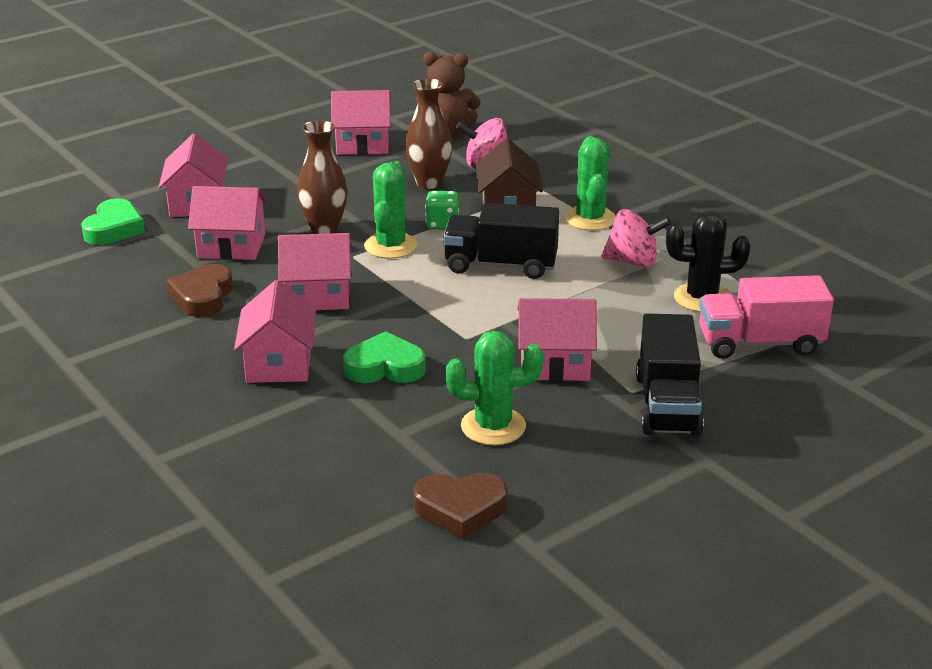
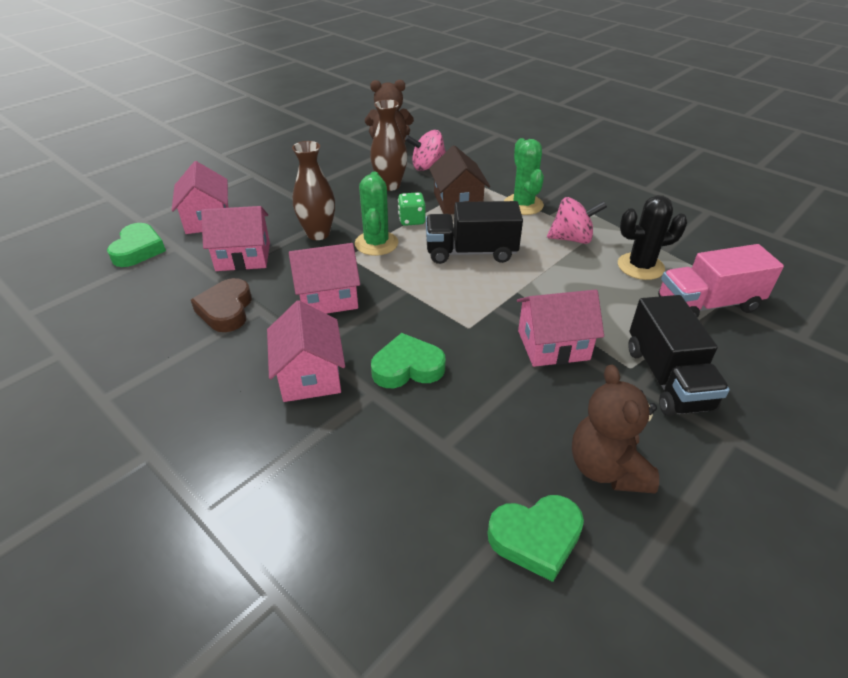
camera: 10 degrees left, 10 degrees up
pink house [331,90,391,155] -> none
brown heart [413,473,507,539] -> green heart [488,495,584,582]
green cactus [446,331,543,445] -> none
none -> brown teddy bear [572,364,659,493]

